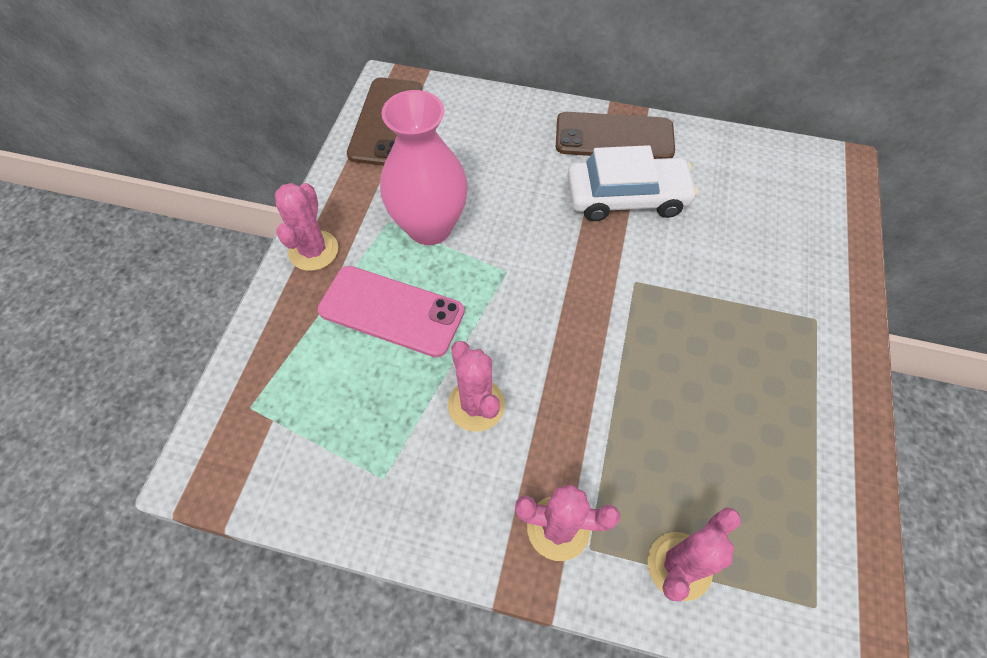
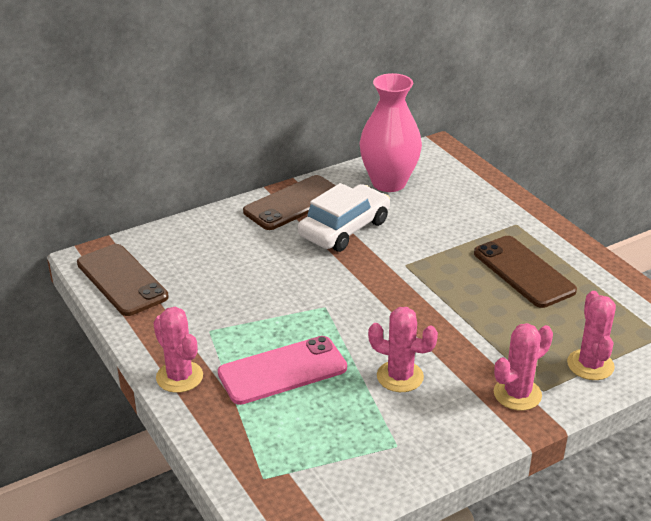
camera: 45 degrees left, 25 degrees down
pink vase [380,90,468,245] -> pink vase moved to [359,73,422,192]
none -> brown phone [474,236,577,308]

